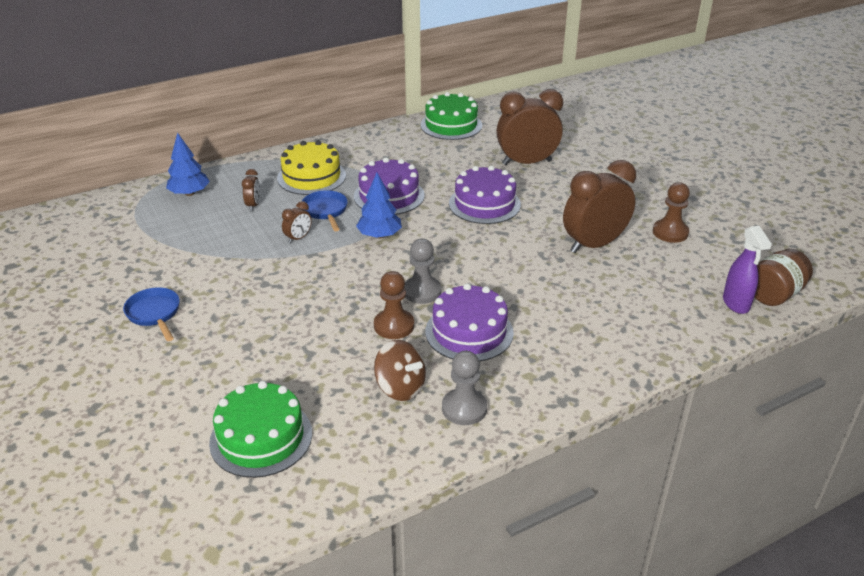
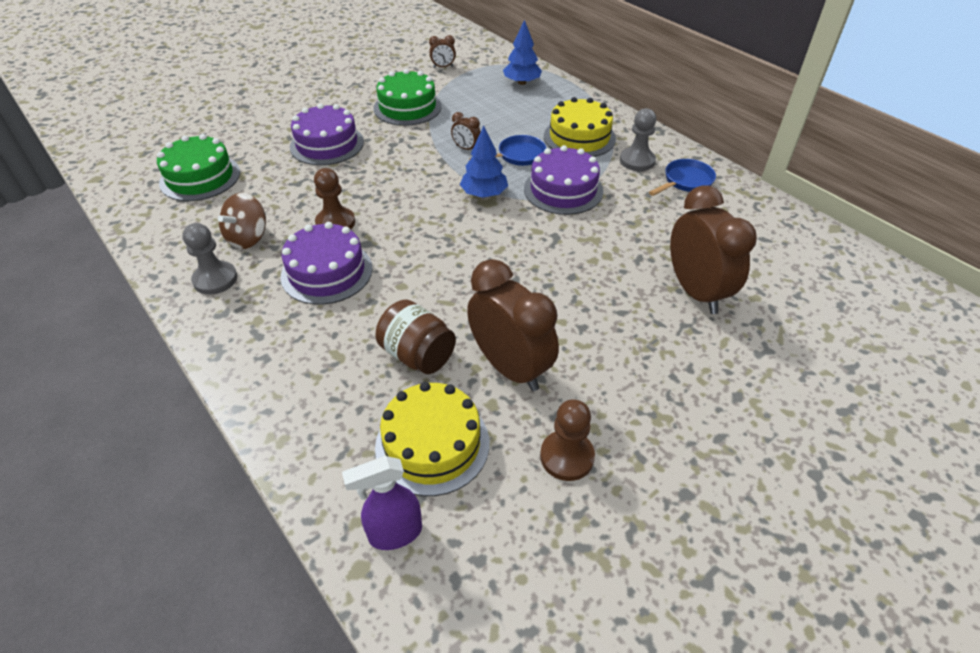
camera: 80 degrees right, 10 degrees up
blue pan [123,287,180,341] -> blue pan moved to [649,159,716,196]
brown clock [242,169,260,211] -> brown clock moved to [429,35,456,68]
grey pawn [405,239,441,304] -> grey pawn moved to [620,108,656,171]
green cake [420,92,482,140] -> green cake moved to [374,69,442,126]
purple cake [449,166,521,224] -> purple cake moved to [290,103,364,165]
brown jar [755,249,813,306] -> brown jar moved to [375,300,456,374]
none -> yellow cake [375,382,489,496]

